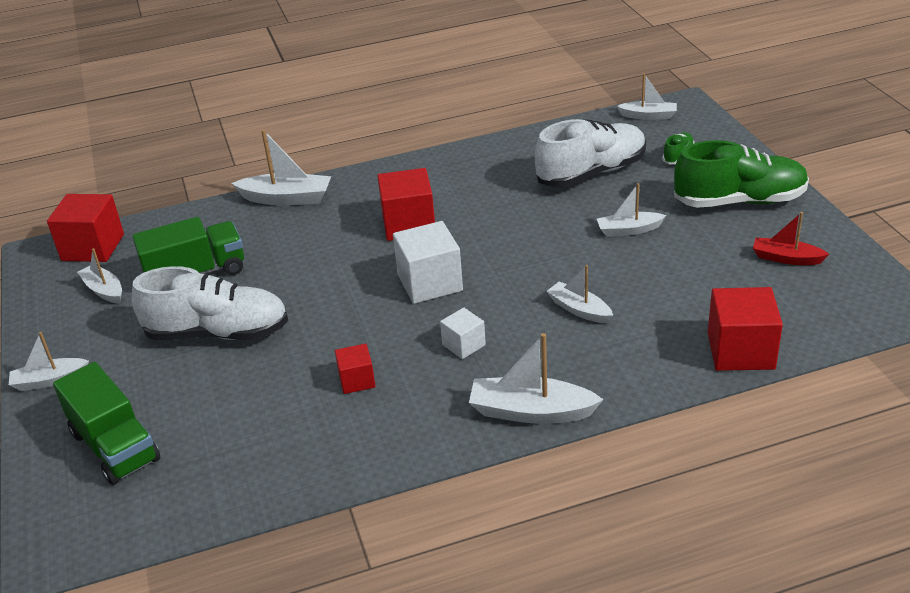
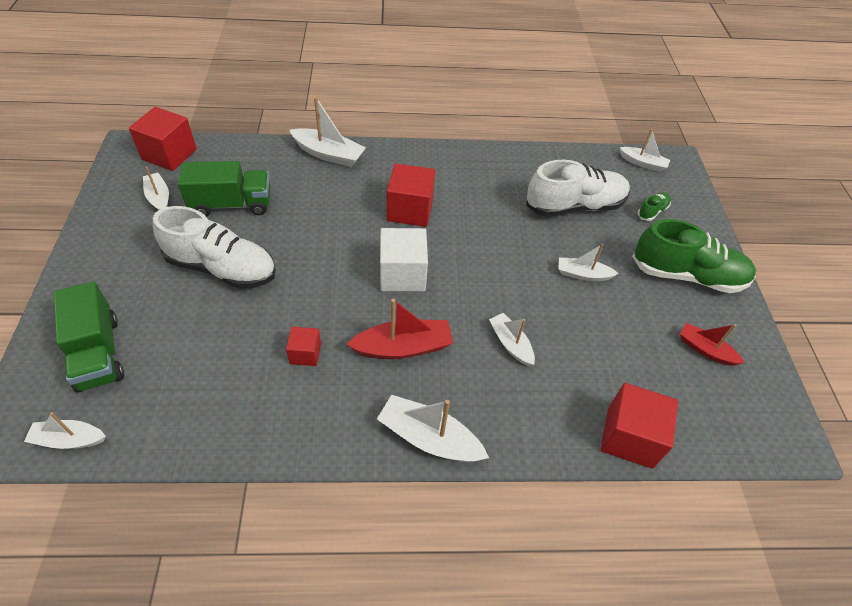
camera: 10 degrees right, 15 degrees up
white boat [9,332,89,391] -> white boat moved to [24,412,106,449]
white cube [440,308,486,359] -> red boat [346,299,453,359]

